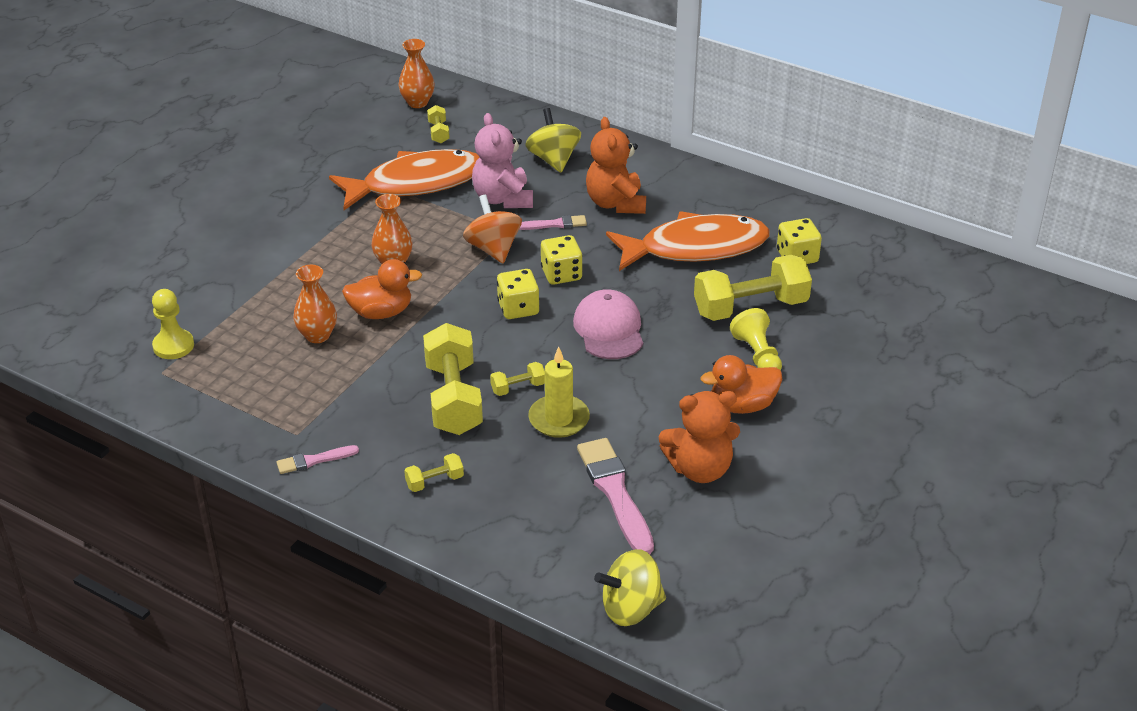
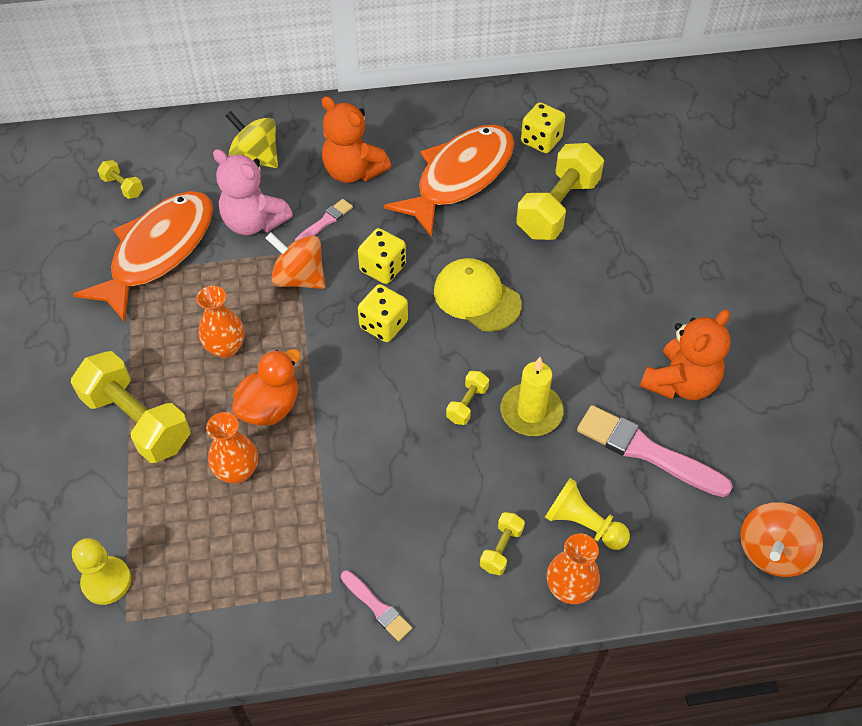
camera: 40 degrees left, 15 degrees up
pink brush [276,445,359,474] -> pink brush turned 75 degrees counterclockwise [341,570,412,641]
orange vase [398,39,435,108] -> orange vase moved to [547,533,600,604]
yellow dumbbell [423,323,483,435] -> yellow dumbbell moved to [71,351,191,463]
pink cap [573,289,643,359] -> yellow cap [434,258,522,332]
yellow spinning top [594,549,666,626] -> orange spinning top [740,502,823,577]
orange duck [701,355,782,414] -> none
yellow pawn [730,308,782,371] -> yellow pawn moved to [545,478,630,550]

